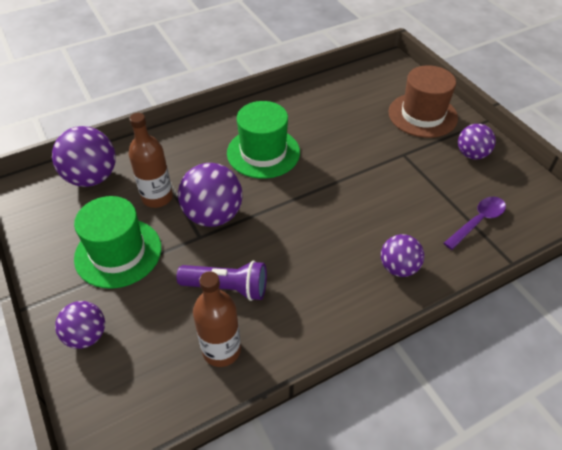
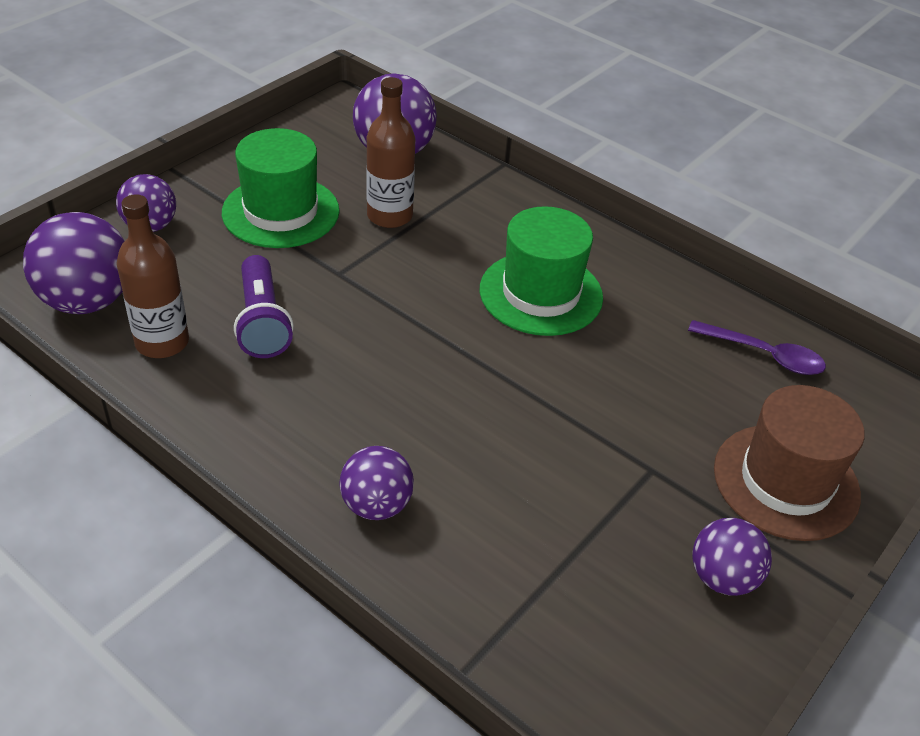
camera: 65 degrees right, 5 degrees down
purple ball [178,163,243,227] -> purple ball moved to [23,212,124,314]
purple spoon [444,197,506,250] -> purple spoon moved to [688,320,826,375]

